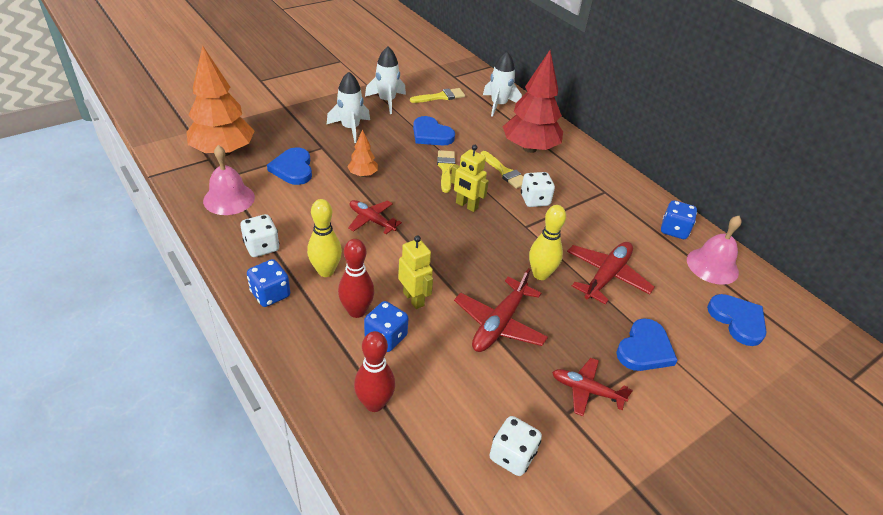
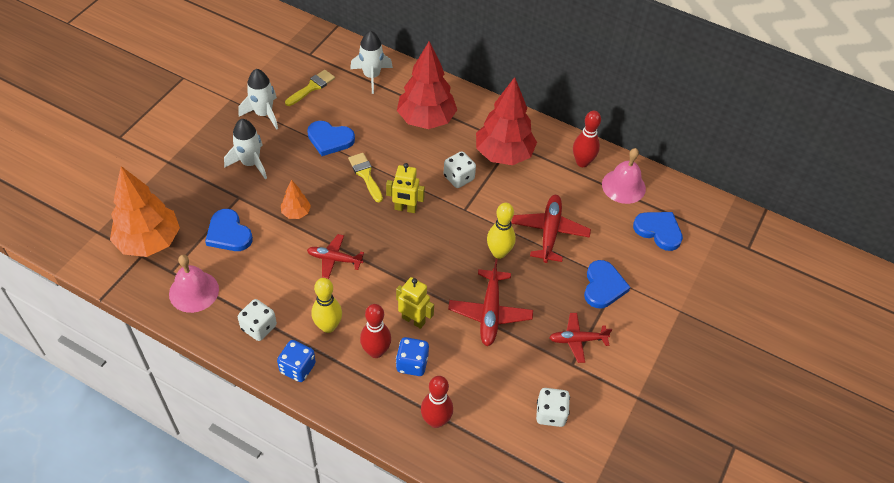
camera: 25 degrees left, 10 degrees up
yellow brush [480,151,523,189] -> none
blue dice [661,200,697,239] -> red bowling pin [573,111,601,167]
none -> red tree [476,77,537,165]

